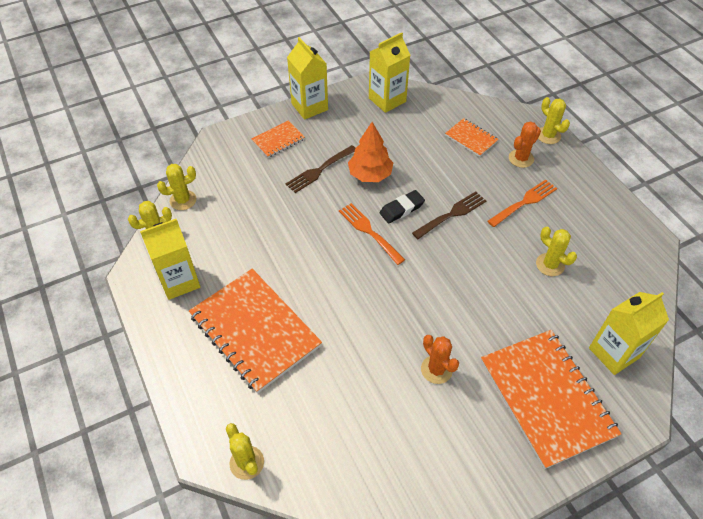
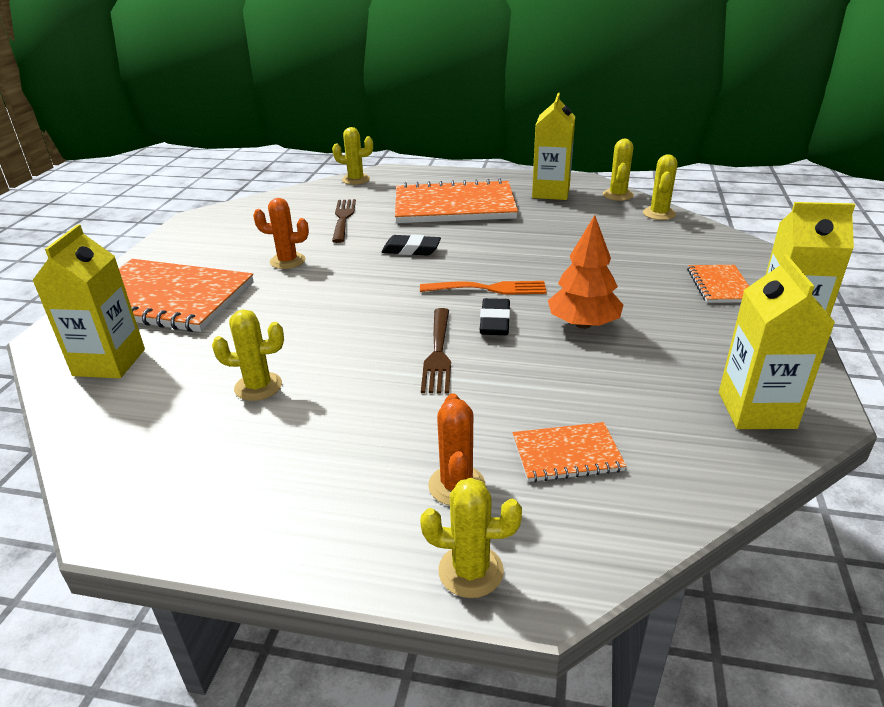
camera: 130 degrees right, 20 degrees down
brown fork [286,145,355,193] -> brown fork moved to [332,199,356,243]
orange fork [487,179,557,227] -> none
none -> black eraser [381,234,441,256]

